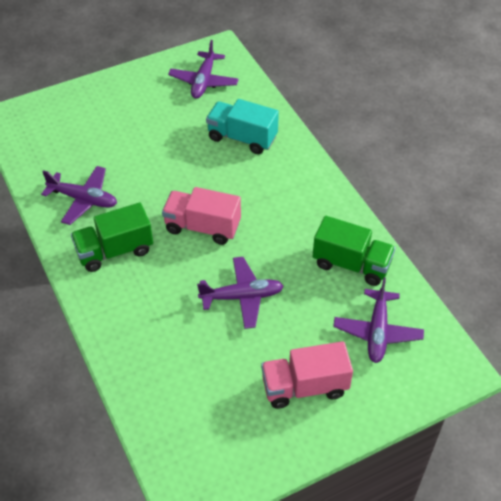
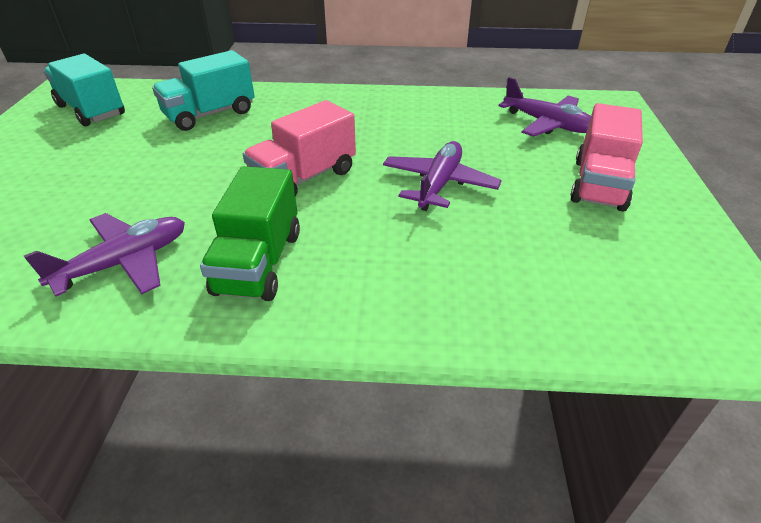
camera: 60 degrees left, 10 degrees down
purple plane [168,40,239,99] -> turquoise truck [44,54,125,126]
green truck [312,216,395,286] -> none

